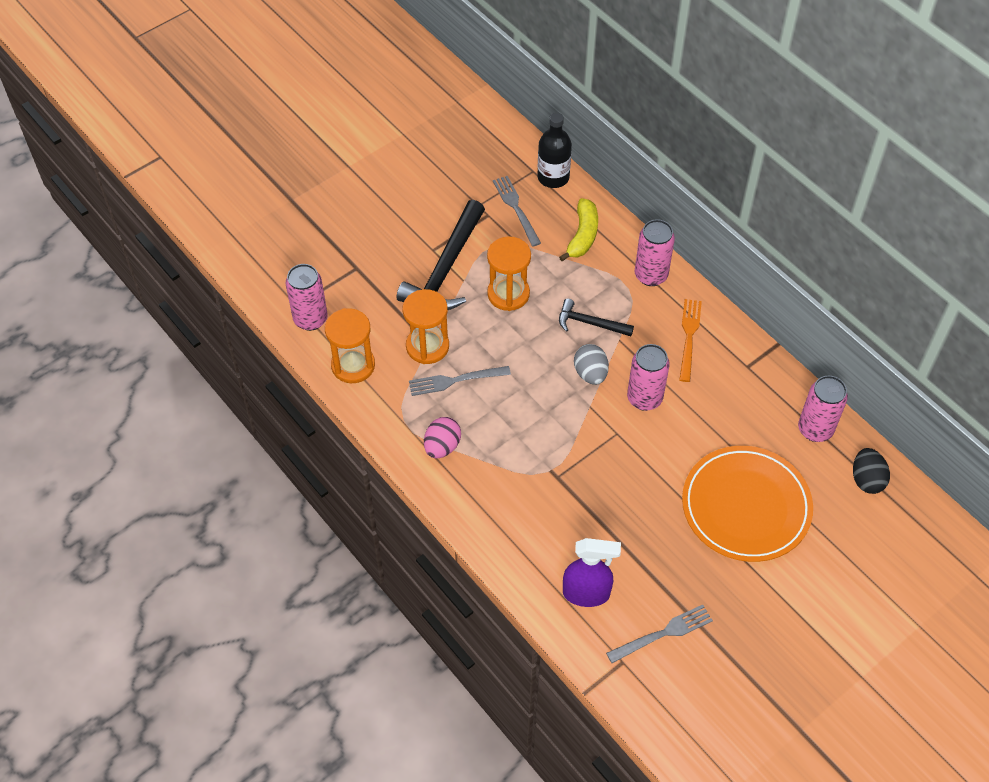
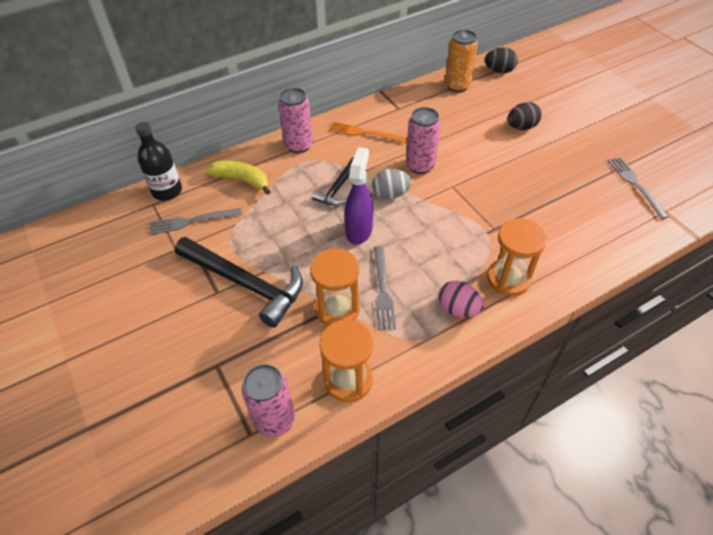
camera: 80 degrees left, 5 degrees down
orange hourglass [487,236,531,311] -> orange hourglass moved to [487,218,547,296]
purple spray bottle [563,538,621,607] -> purple spray bottle moved to [345,147,373,245]
orange plate [682,446,813,562] -> black egg [507,102,542,130]
pink can [798,376,848,442] -> orange can [445,30,478,92]

